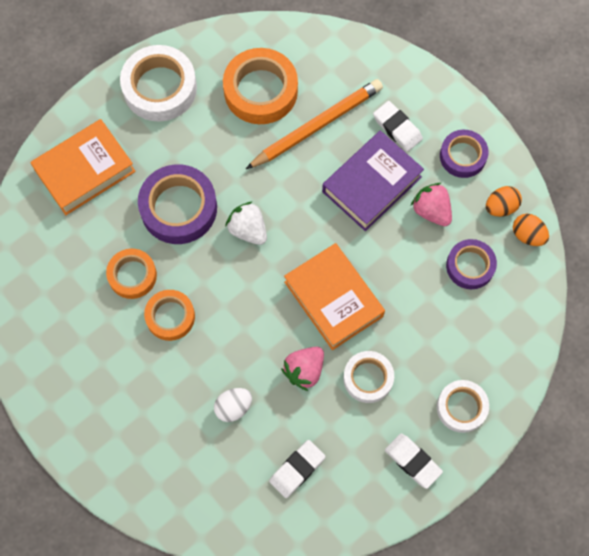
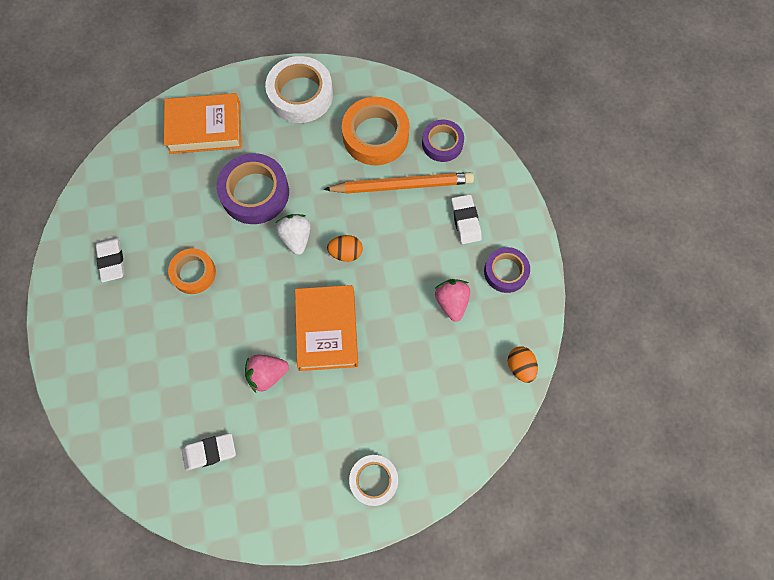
camera: 30 degrees right, 0 degrees up
orange tape [106,248,157,299] -> none
white egg [214,388,252,422] -> none
purple book [322,131,424,231] -> none
white tape [343,351,394,403] -> none
white eraser [385,434,443,489] -> white eraser moved to [96,237,125,282]
purple tape [446,239,497,289] -> purple tape moved to [422,120,464,162]
orange egg [486,186,522,217] -> orange egg moved to [327,235,363,262]

